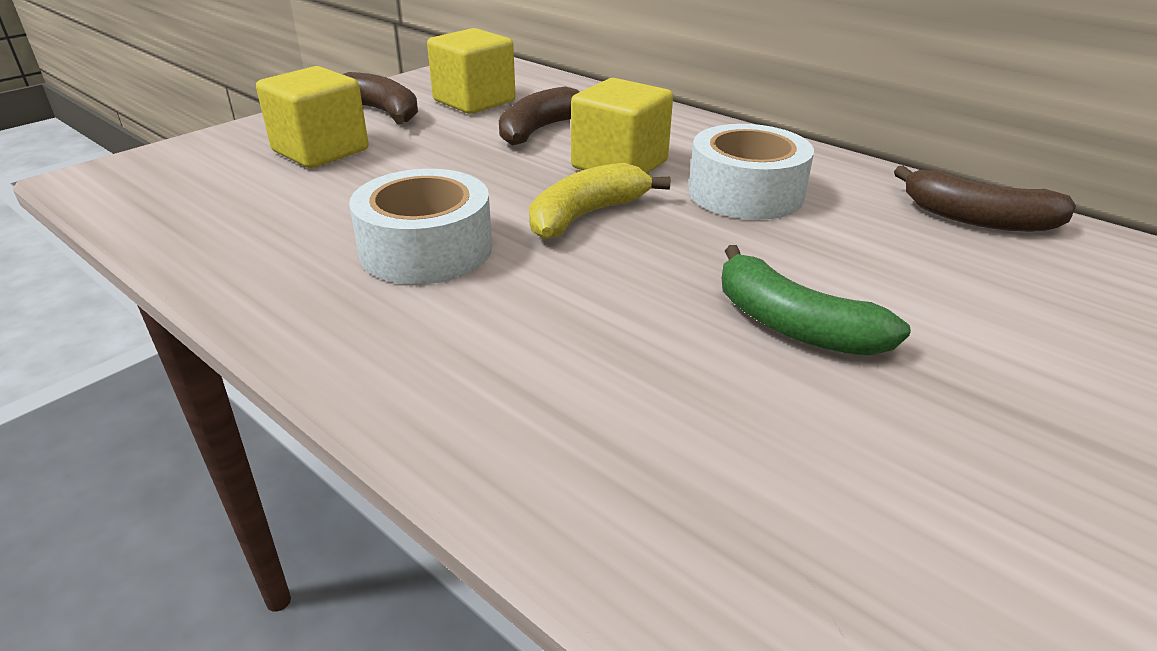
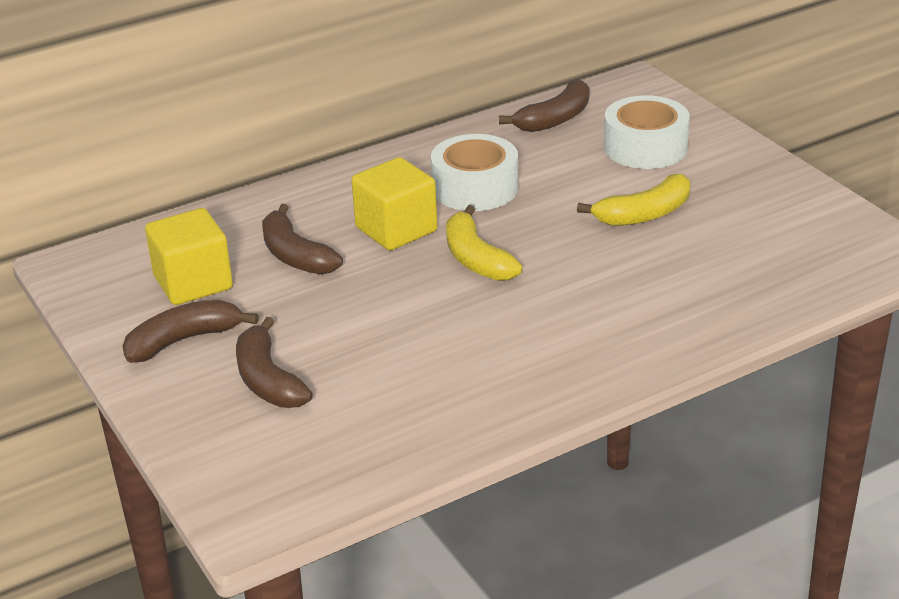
camera: 70 degrees left, 0 degrees up
yellow cube [256,66,369,168] -> brown banana [236,317,313,408]
white tape [349,169,492,284] -> white tape moved to [604,95,690,169]
green banana [722,245,911,355] -> yellow banana [577,174,690,226]

